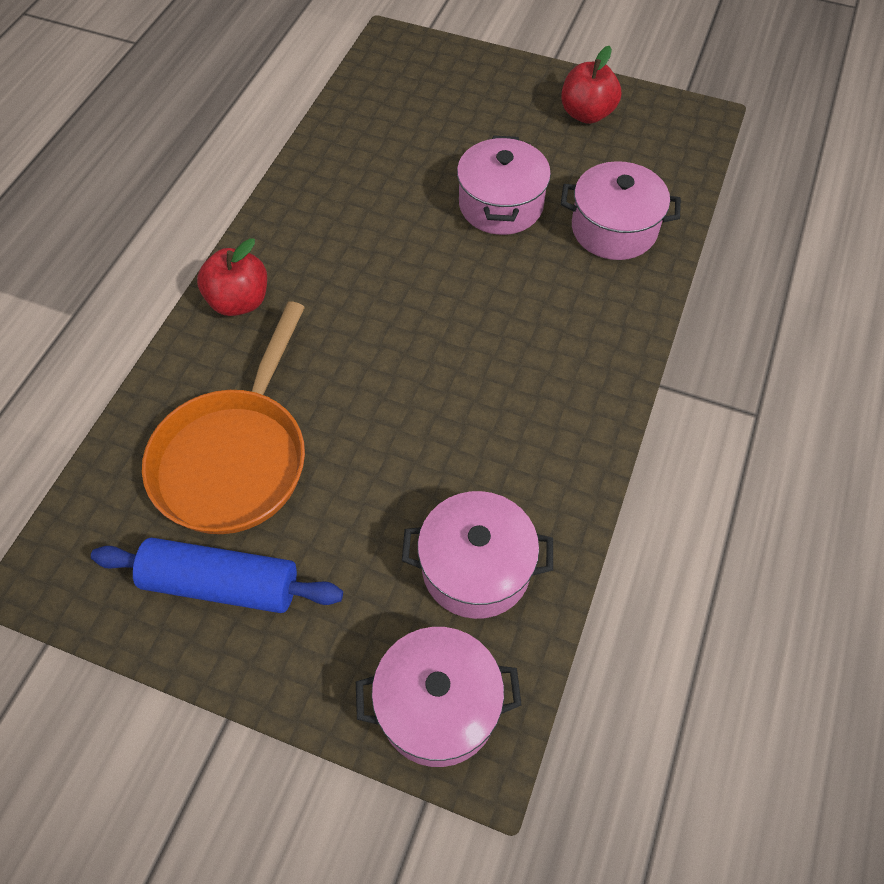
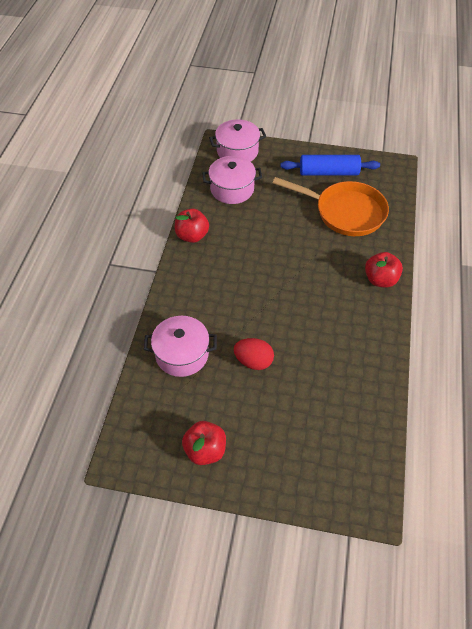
camera: 170 degrees right, 5 degrees down
orange pan [142,301,305,534] -> orange pan turned 105 degrees clockwise [273,177,389,236]
pink pot [457,135,551,235] -> red egg [234,338,274,370]
none -> red apple [175,209,209,243]

